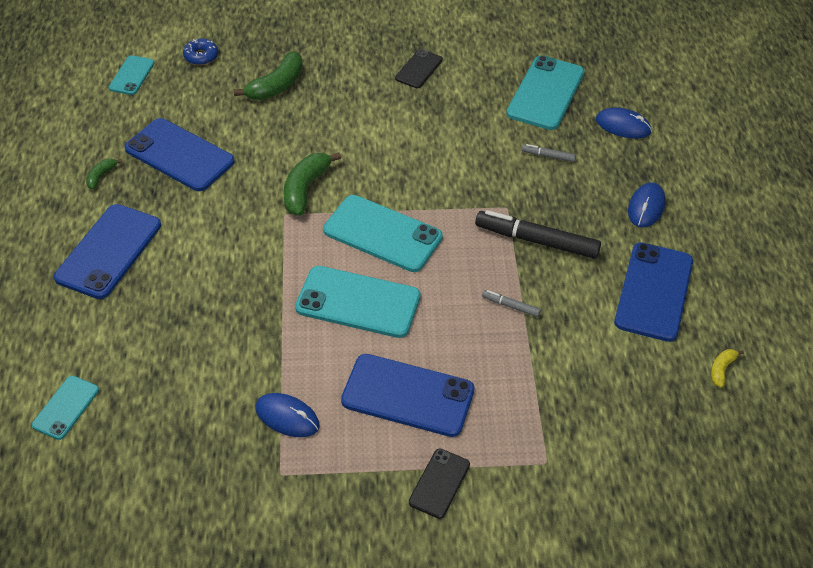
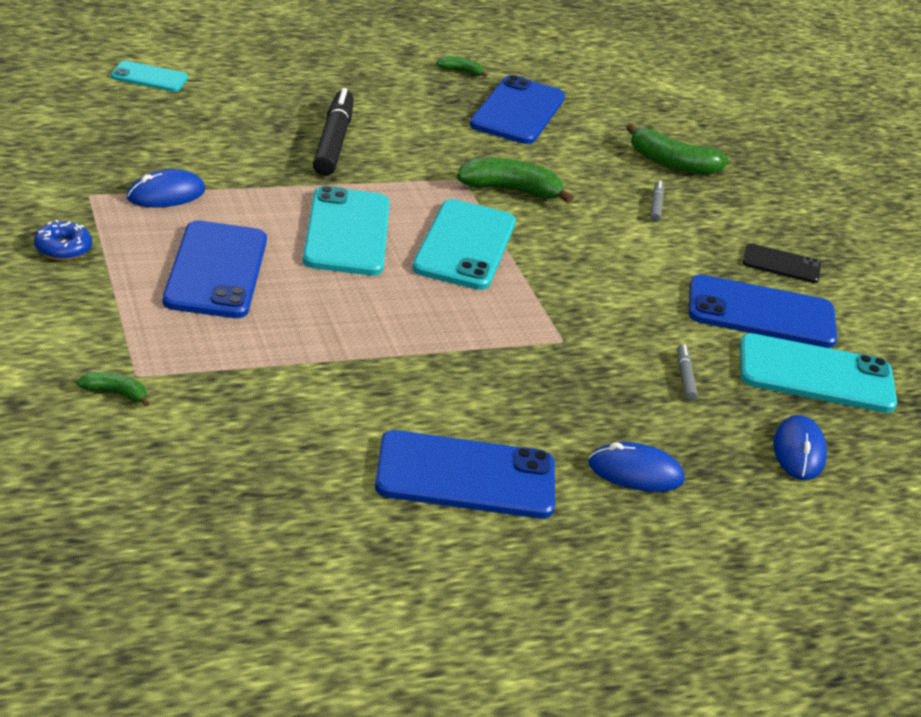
camera: 70 degrees right, 15 degrees down
blue phone [54,204,161,299] -> blue phone moved to [689,274,837,348]
turquoise phone [109,55,154,95] -> none
blue donut [183,39,218,65] -> blue donut moved to [34,220,92,260]
blue mouse [255,393,320,437] -> blue mouse turned 45 degrees clockwise [127,169,205,208]
black phone [409,449,470,519] -> none
black marker [475,210,601,259] -> black marker moved to [313,88,354,176]
grey marker [482,290,541,317] -> grey marker moved to [651,181,664,222]
yellow banana [711,349,744,388] -> none
none -> green banana [77,372,150,407]

